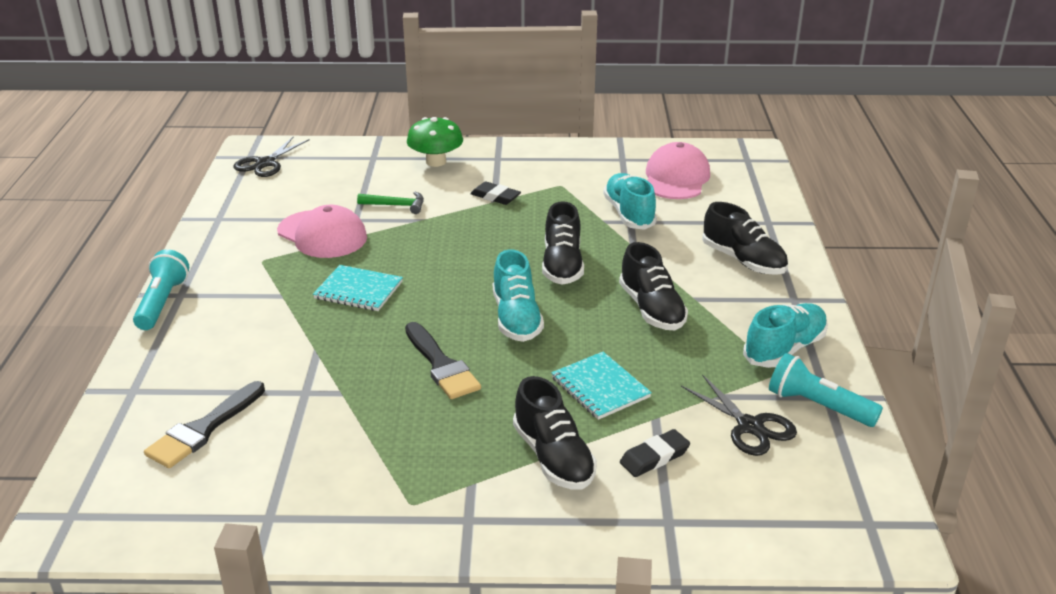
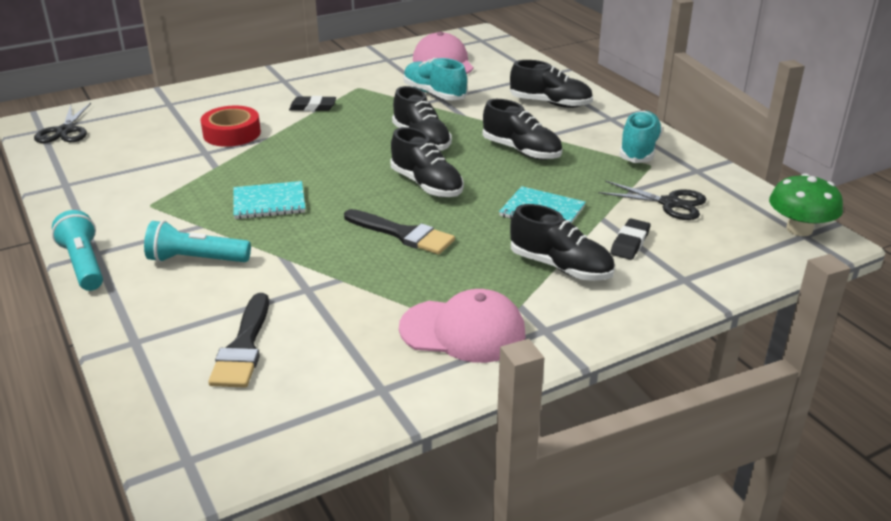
camera: 30 degrees left, 0 degrees up
pink cap [277,205,367,258] -> pink cap moved to [399,289,526,363]
green hammer [357,192,424,214] -> red tape [201,106,261,147]
green mushroom [407,117,463,167] -> green mushroom moved to [769,173,843,236]
turquoise shoe [493,249,544,342] -> black shoe [390,127,464,197]
turquoise flashlight [769,353,883,427] -> turquoise flashlight moved to [144,220,251,262]

